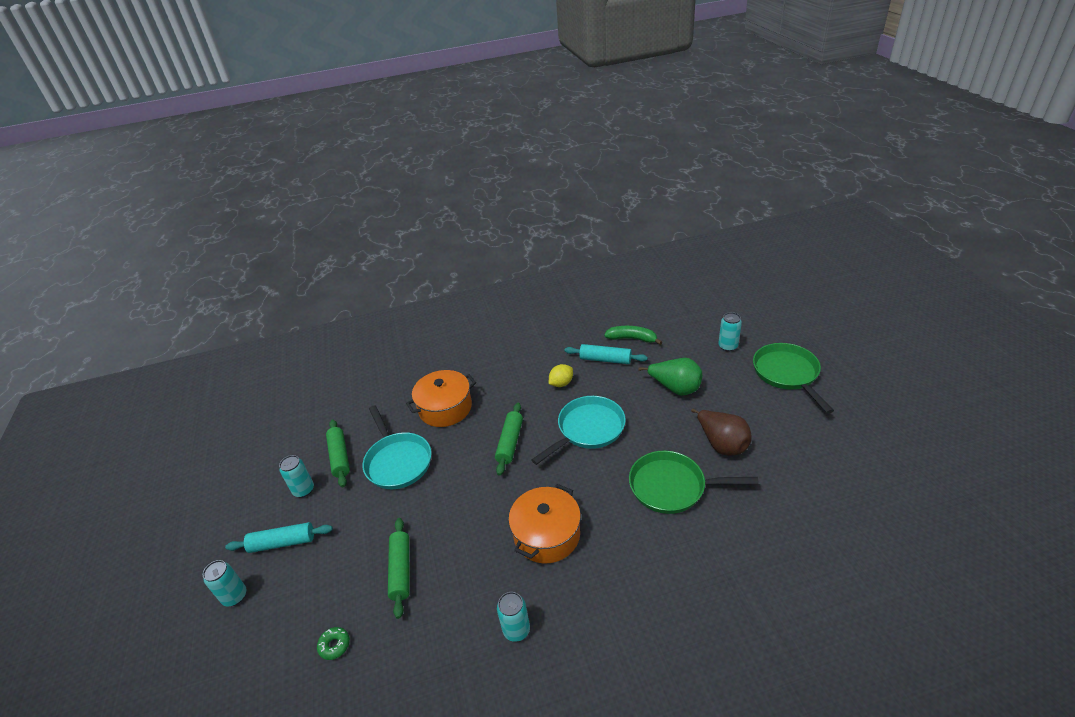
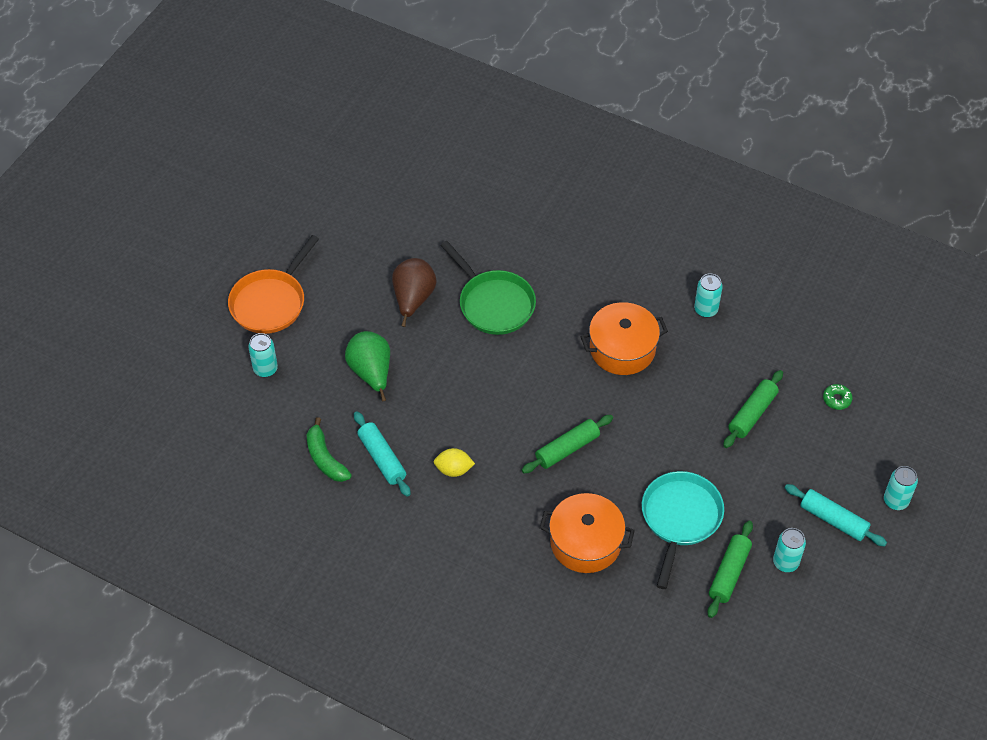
camera: 140 degrees left, 15 degrees up
turquoise pan [532,396,626,465] -> none
green pan [753,343,834,414] -> orange pan [228,235,319,334]

